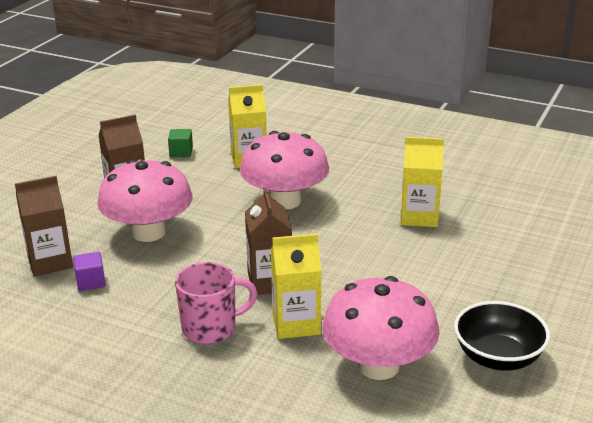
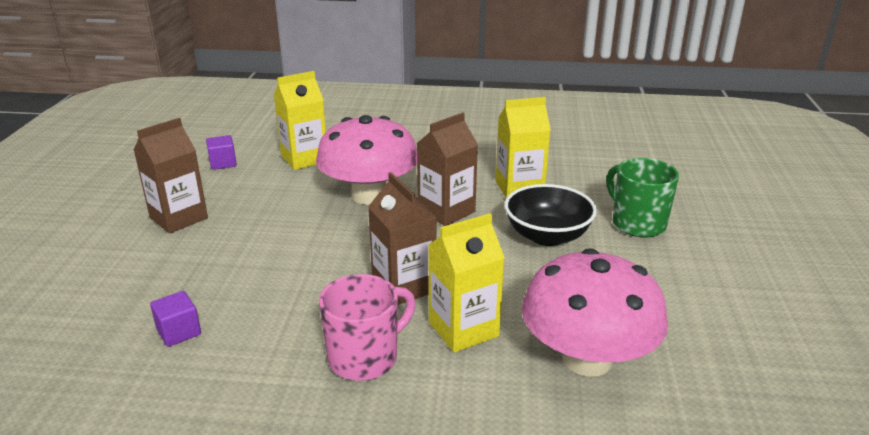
camera: 20 degrees left, 0 degrees up
brown carton [15,176,73,276] -> brown carton moved to [417,112,478,226]
pink mushroom [97,159,193,242] -> none
green cube [168,129,193,157] -> purple cube [206,135,237,170]
black bowl [454,301,550,371] -> black bowl moved to [504,184,597,246]
none -> green mug [606,158,679,237]

